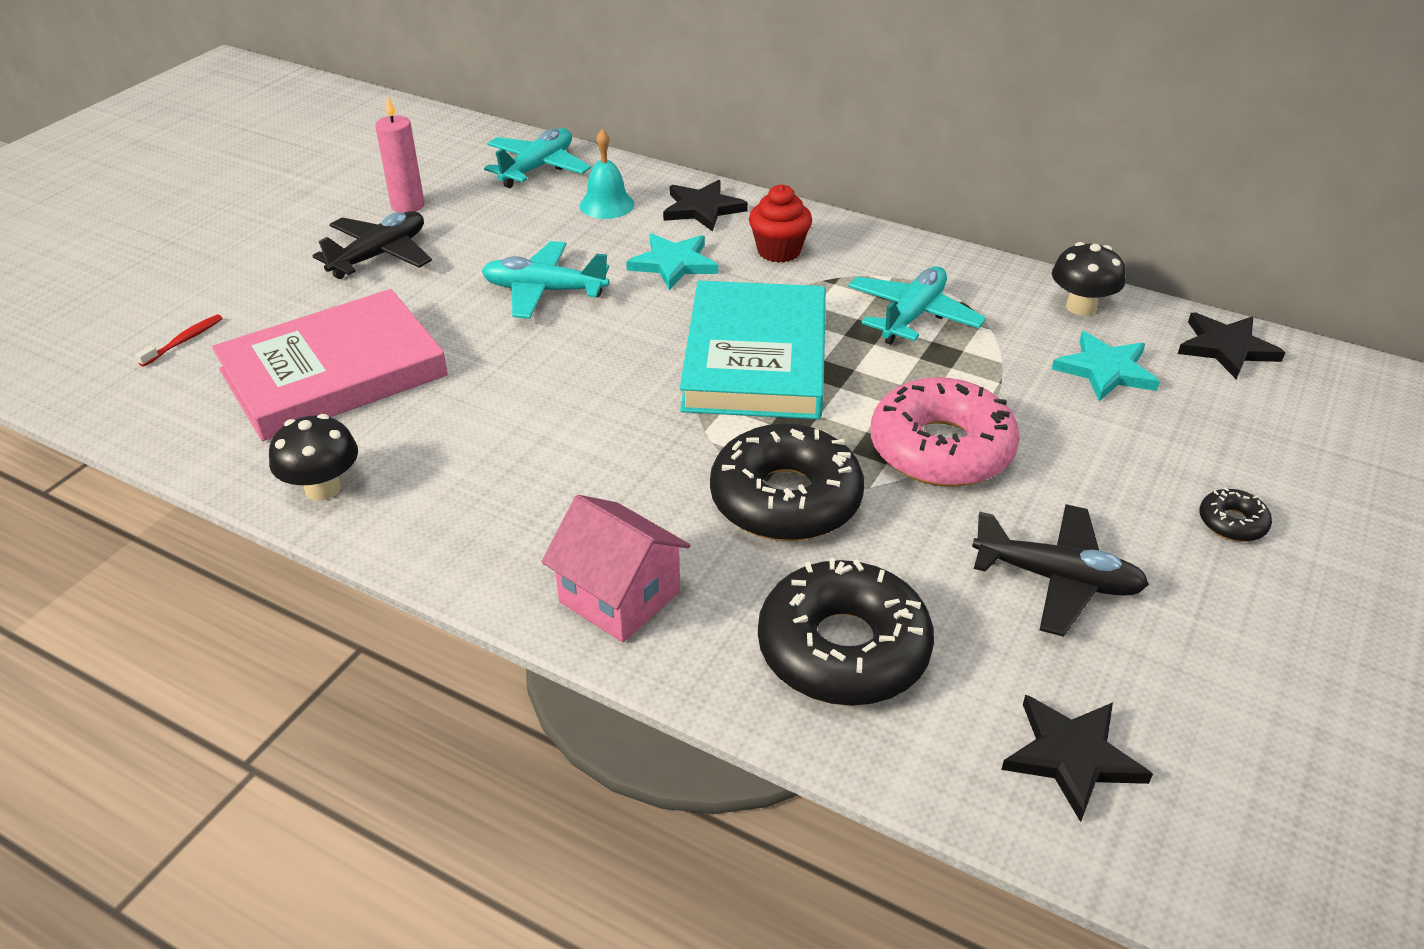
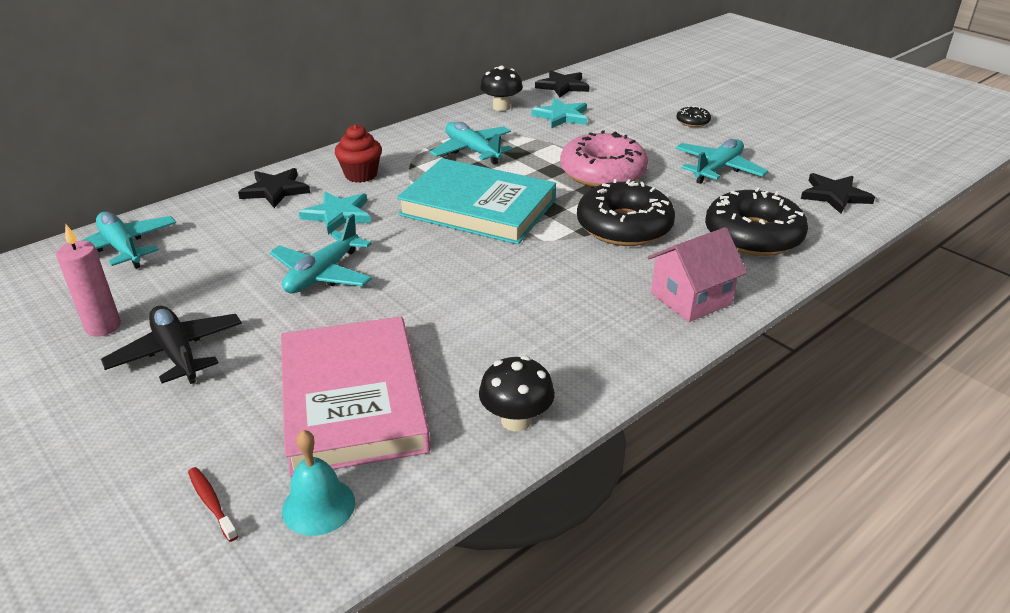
camera: 70 degrees left, 5 degrees down
turquoise bell [580,129,634,219] -> turquoise bell moved to [282,430,355,536]
black plane [972,504,1149,637] -> turquoise plane [675,139,768,184]

